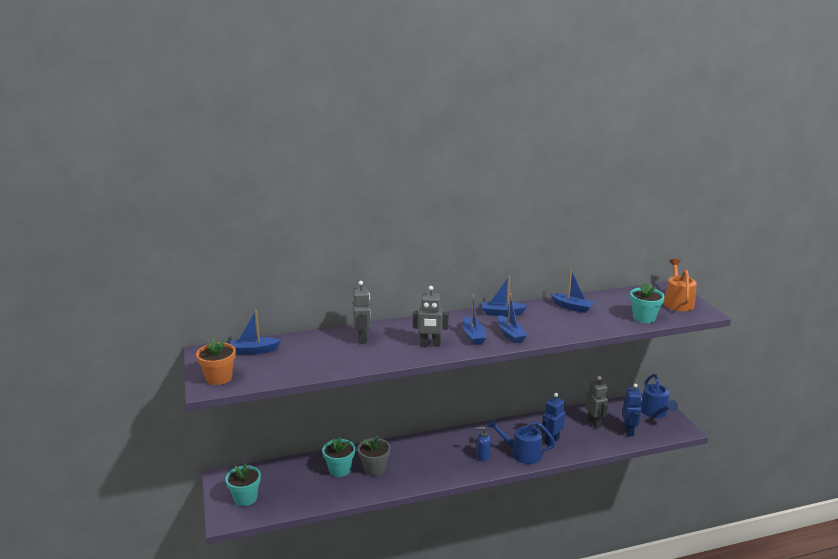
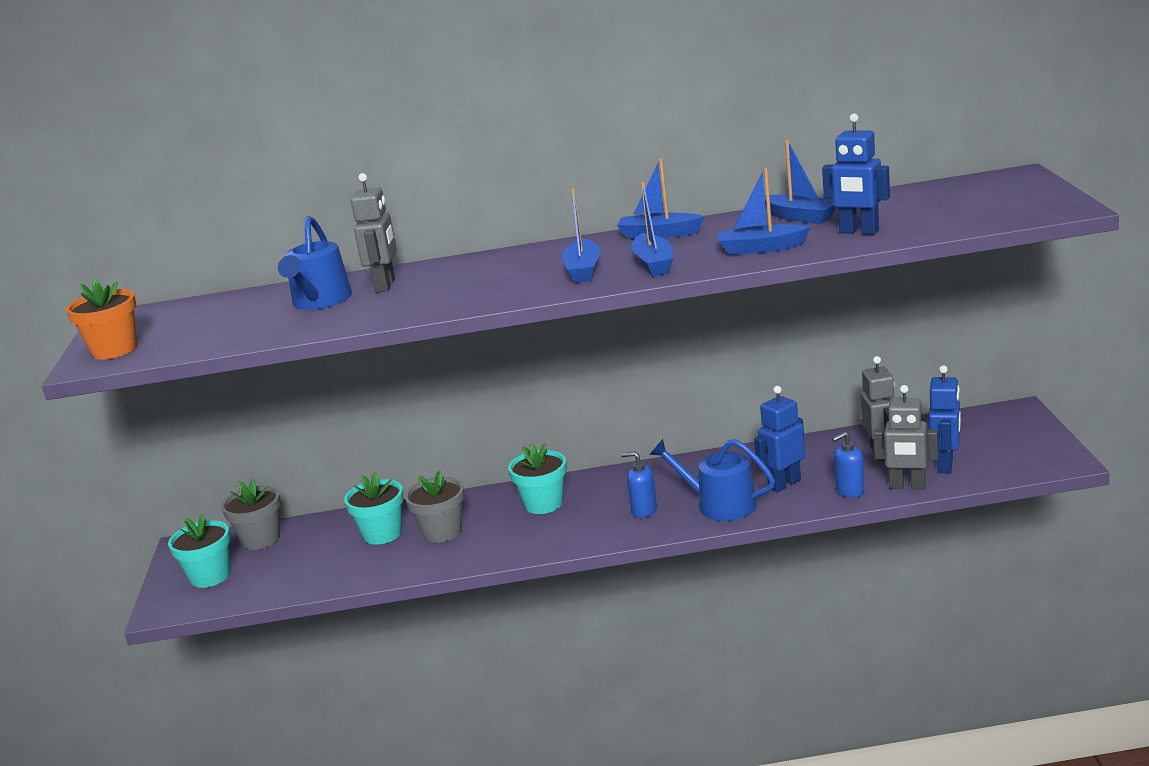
camera: 15 degrees right, 0 degrees up
blue boat [230,310,281,354] -> blue boat moved to [718,167,811,255]
grey robot [413,286,449,347] -> grey robot moved to [873,385,938,490]
turquoise flower pot [630,283,665,323] -> turquoise flower pot moved to [508,443,567,514]
blue watering can [640,374,678,418] -> blue watering can moved to [278,216,352,310]
orange watering can [663,259,697,311] -> none
none -> grey flower pot [221,479,281,550]
none -> blue robot [822,113,890,235]
none -> blue soap dispenser [832,432,865,498]

